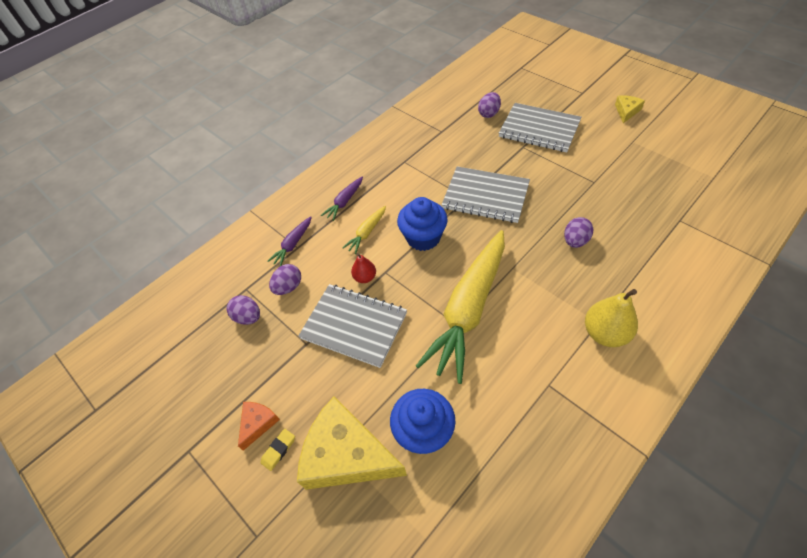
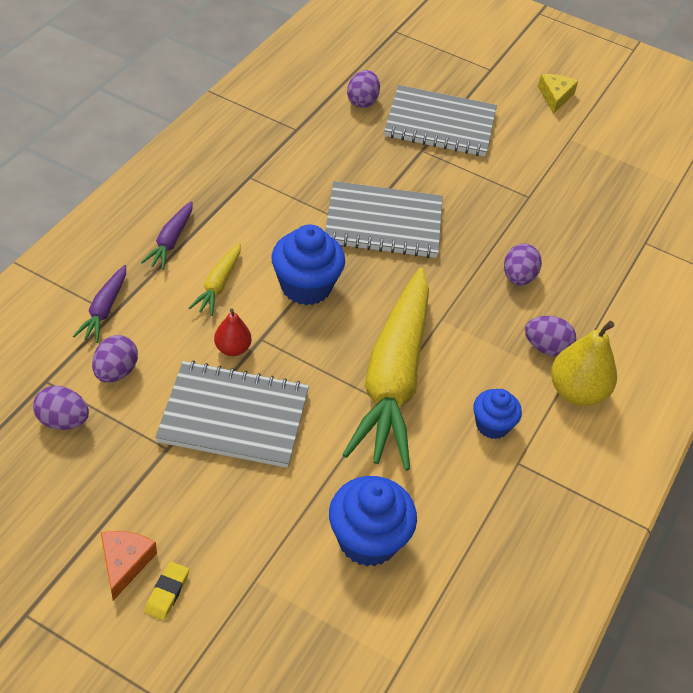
camera: 25 degrees left, 5 degrees down
yellow cheese [297,396,407,490] -> none
none -> blue cupcake [473,389,522,439]
none -> purple egg [525,316,576,357]

